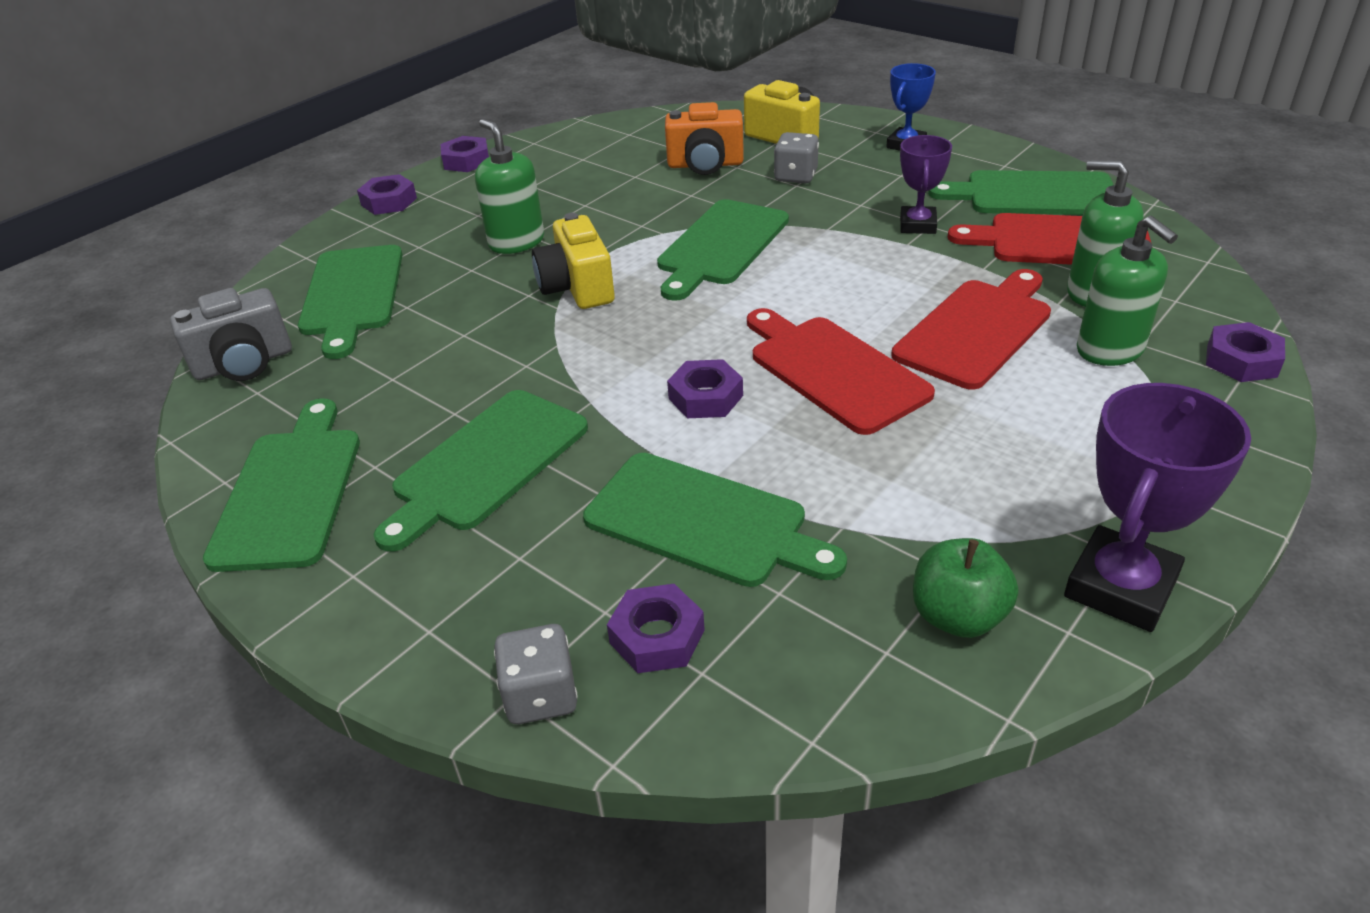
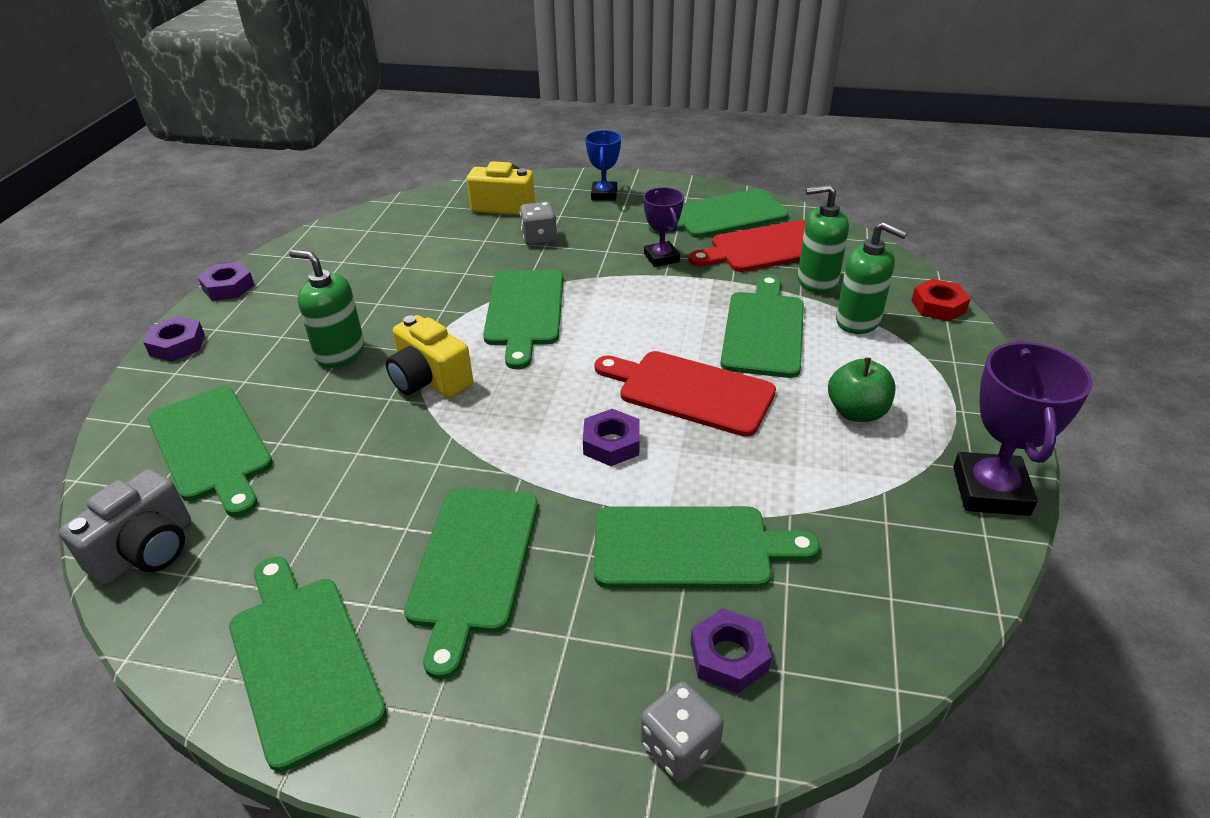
camera: 30 degrees left, 0 degrees up
orange camera [665,102,744,175] -> none
red cutting board [891,269,1051,390] -> green cutting board [720,275,804,378]
green apple [913,538,1018,638] -> green apple moved to [828,357,895,422]
purple nut [1206,322,1285,382] -> red nut [911,279,970,322]

